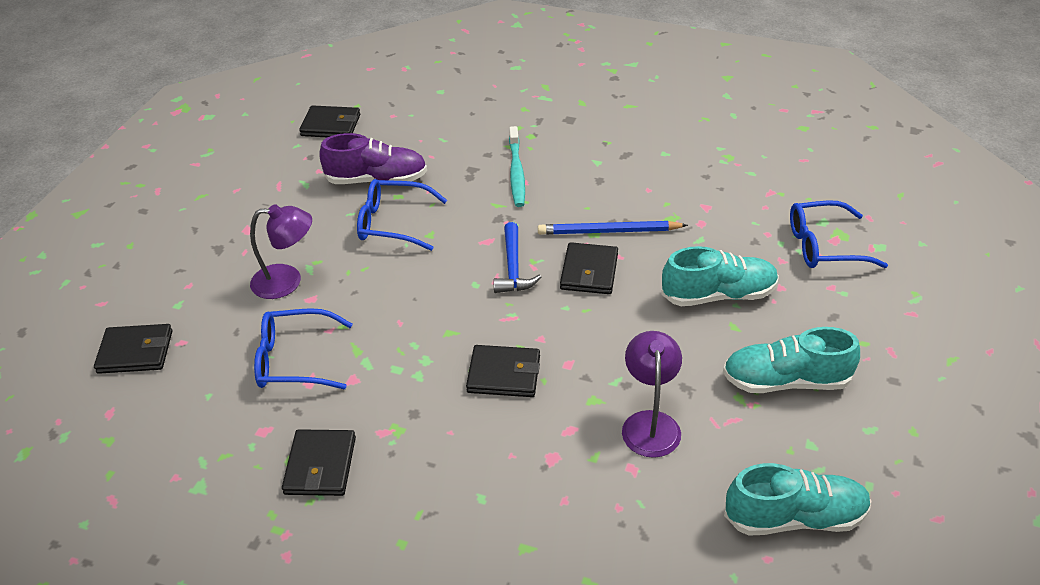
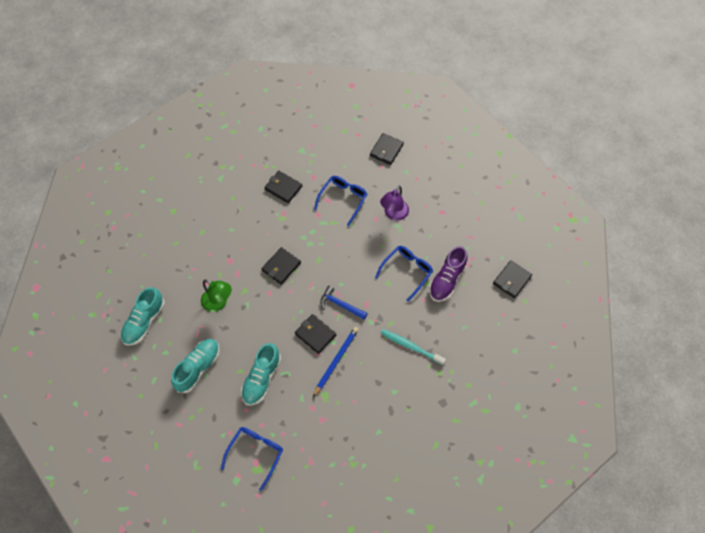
camera: 120 degrees right, 20 degrees up
purple lamp [622,331,682,458] -> green lamp [201,279,232,312]

